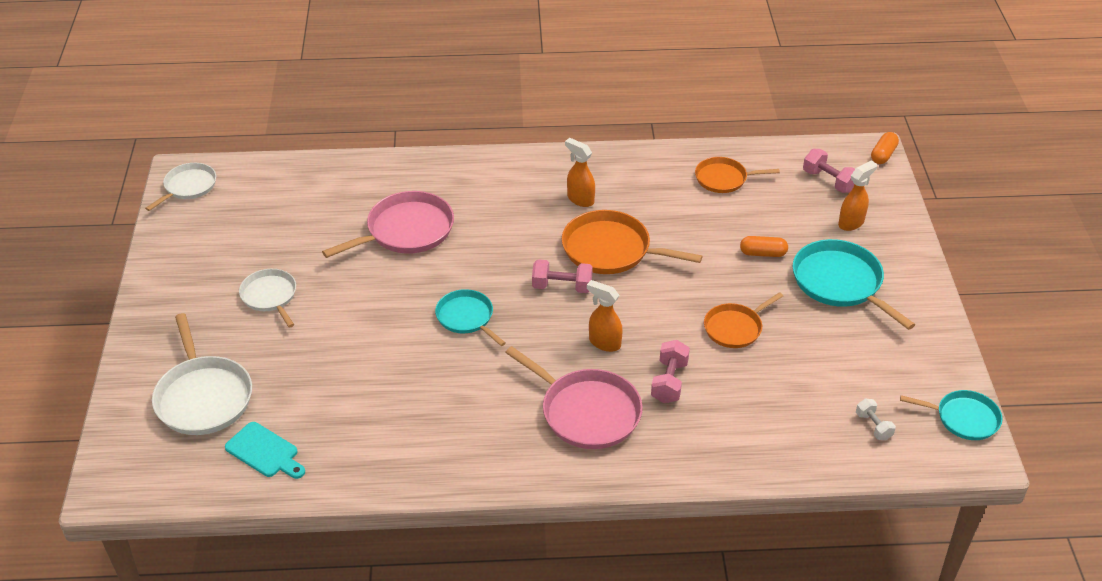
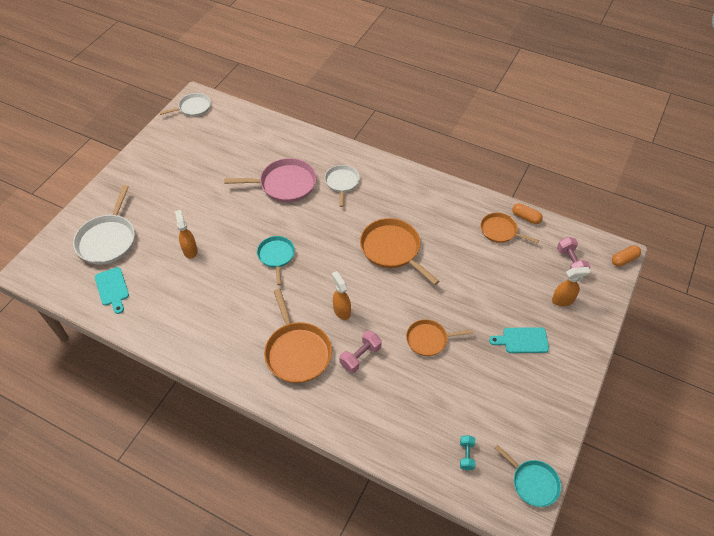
camera: 30 degrees right, 10 degrees up
white pan [239,269,296,327] -> white pan moved to [325,165,360,207]
pink pan [505,346,643,449] -> orange pan [264,289,332,383]
pink dumbbell [532,259,593,293] -> none
orange spray bottle [565,138,595,207] -> orange spray bottle moved to [175,210,198,259]
orange capsule [740,236,788,257] -> orange capsule moved to [512,203,543,224]
turquoise pan [792,239,915,330] -> turquoise cutting board [489,327,549,353]
white dumbbell [856,399,896,440] -> turquoise dumbbell [460,435,475,470]

